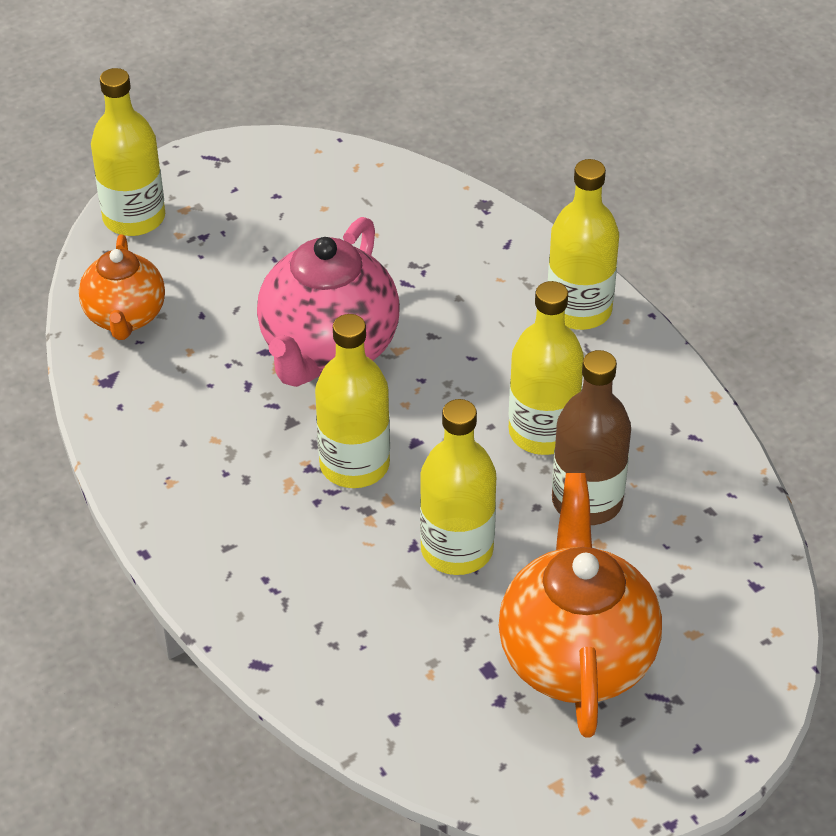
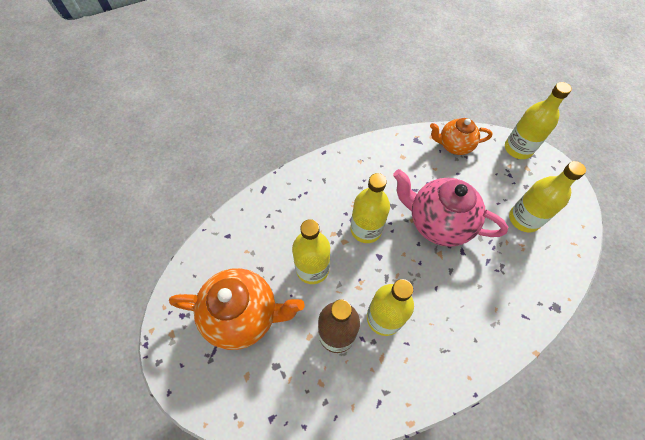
camera: 95 degrees right, 15 degrees up
yellow bottle [548,159,619,330] -> yellow bottle moved to [509,161,586,232]

